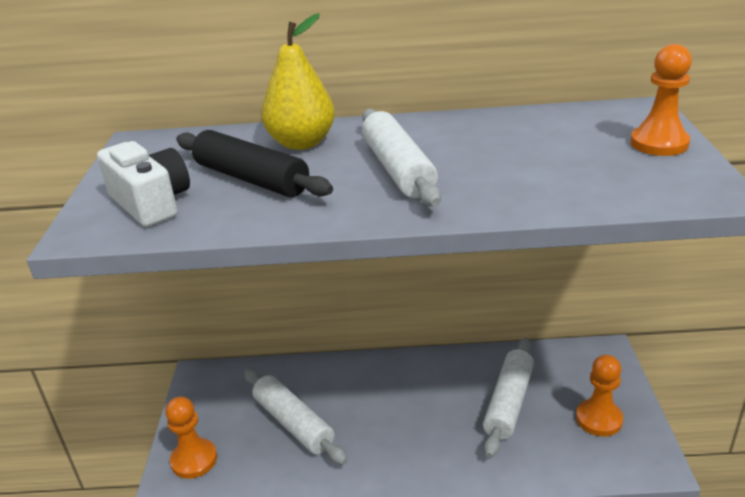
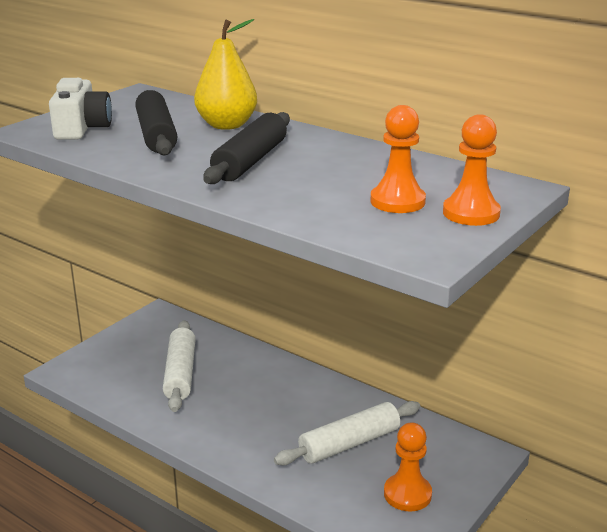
camera: 35 degrees right, 5 degrees down
orange pawn [165,396,217,479] -> orange pawn moved to [370,105,426,213]
white rolling pin [362,109,441,207] -> black rolling pin [203,112,290,184]

